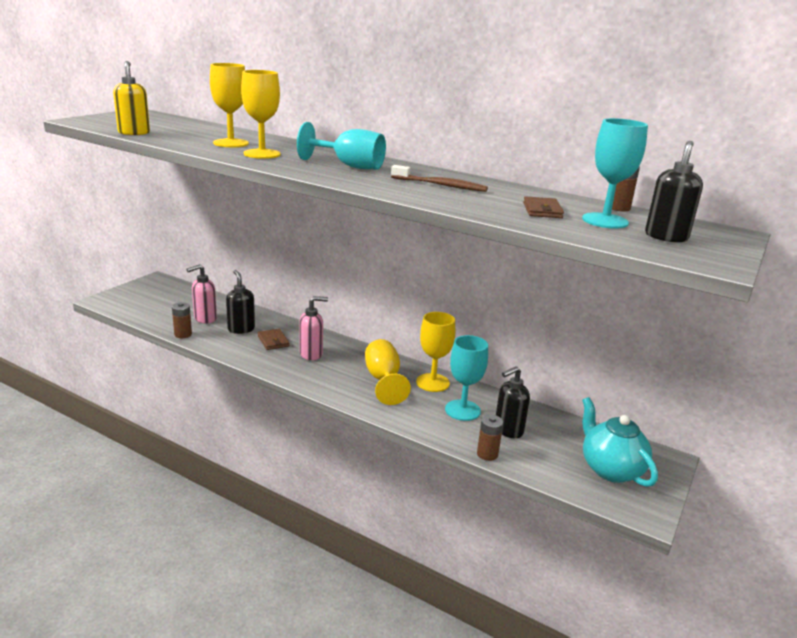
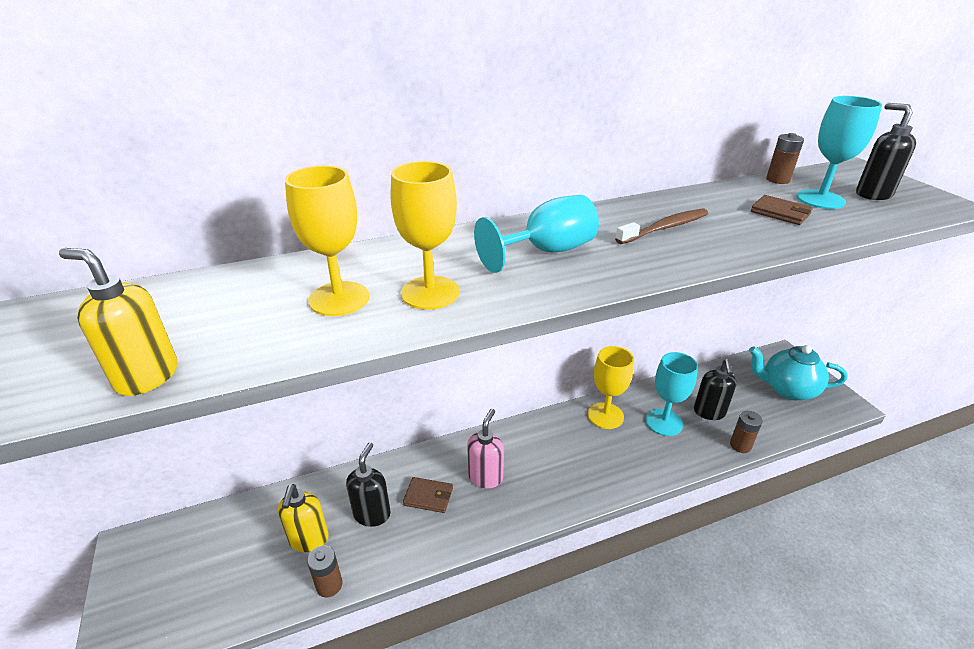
camera: 50 degrees left, 10 degrees up
pink soap dispenser [187,264,217,323] -> yellow soap dispenser [278,484,329,552]
black soap dispenser [226,270,255,334] -> black soap dispenser turned 90 degrees clockwise [346,442,391,527]
yellow goblet [365,339,411,405] -> none

